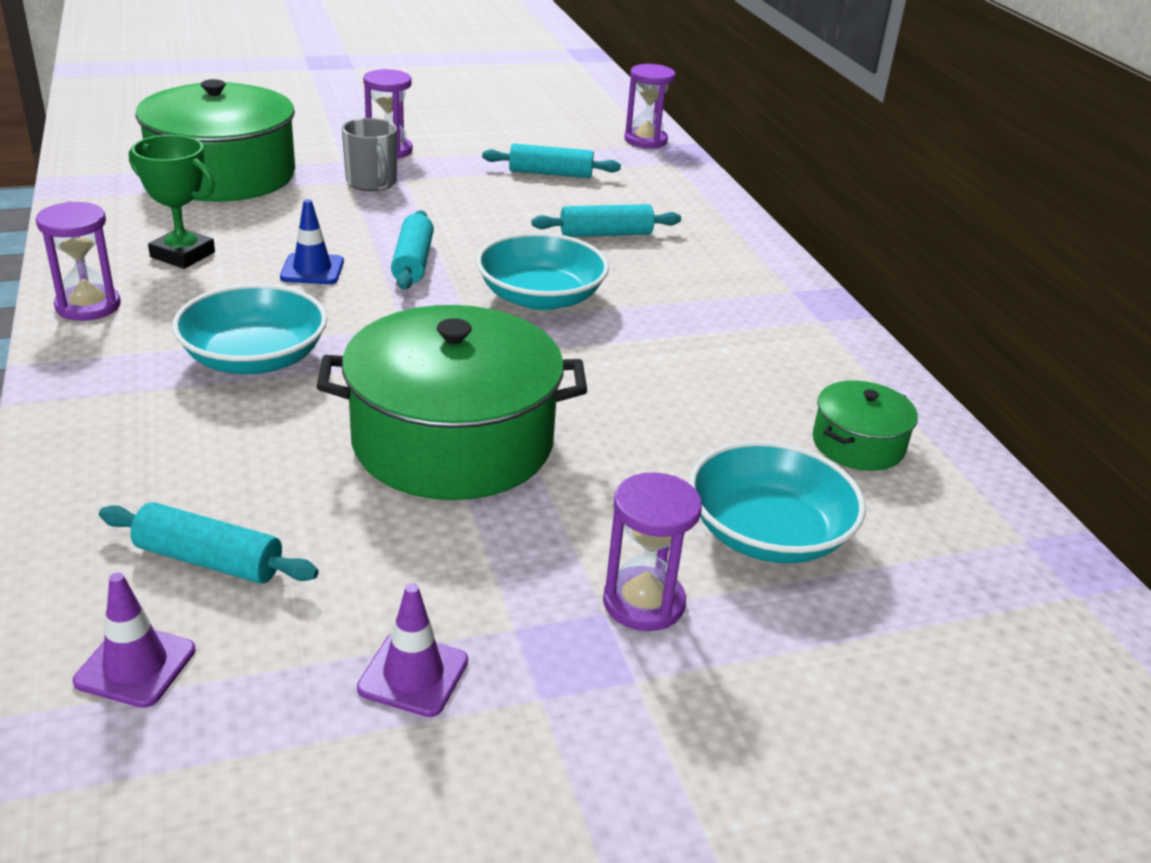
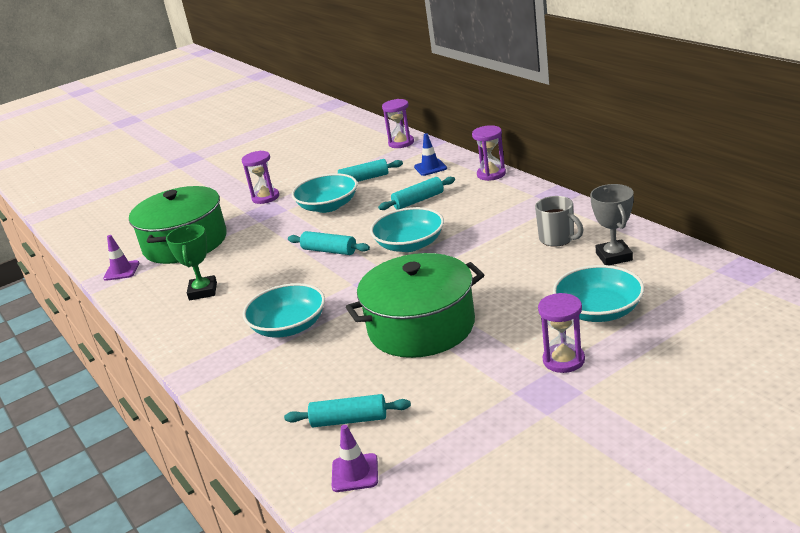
camera: 10 degrees left, 5 degrees down
purple hourglass [36,202,121,321] -> purple hourglass moved to [472,125,506,181]
green trophy [129,135,215,269] -> green trophy turned 75 degrees clockwise [166,224,217,300]
blue traffic cone [280,199,344,284] -> blue traffic cone moved to [414,133,447,176]
grey mug [342,118,397,191] -> grey mug moved to [535,196,584,247]
purple traffic cone [357,583,468,717] -> purple traffic cone moved to [103,235,139,281]
turquoise rolling pin [391,210,434,290] -> turquoise rolling pin turned 45 degrees counterclockwise [288,231,370,255]
green pot [813,380,918,471] -> grey trophy [590,184,634,265]
none -> turquoise bowl [292,173,358,213]

